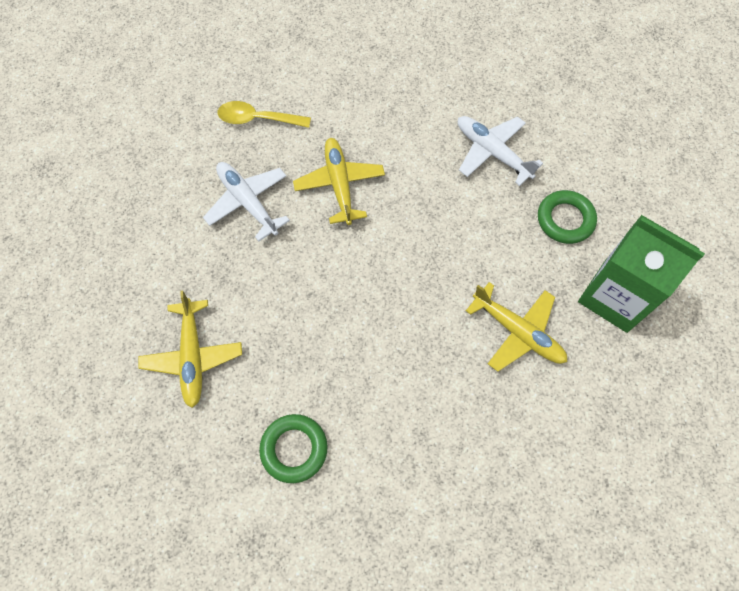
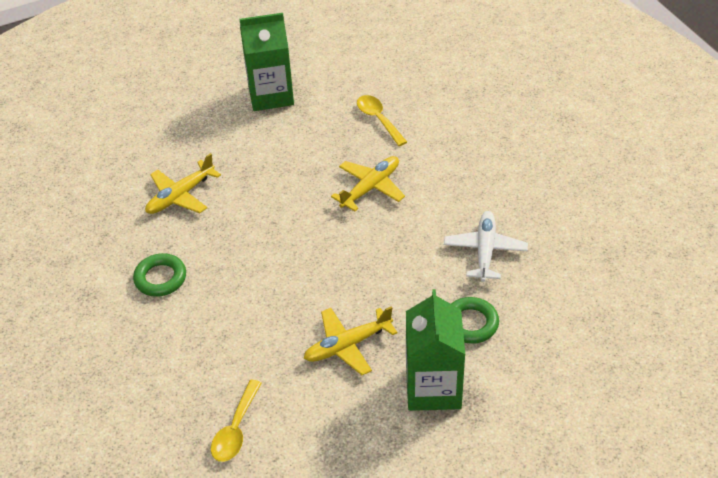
camera: 55 degrees right, 20 degrees down
white plane [203,162,290,241] -> none
yellow plane [466,282,567,372] -> yellow plane turned 60 degrees clockwise [304,306,398,375]
none -> yellow spoon [211,380,262,462]
none -> green carton [240,13,294,111]

